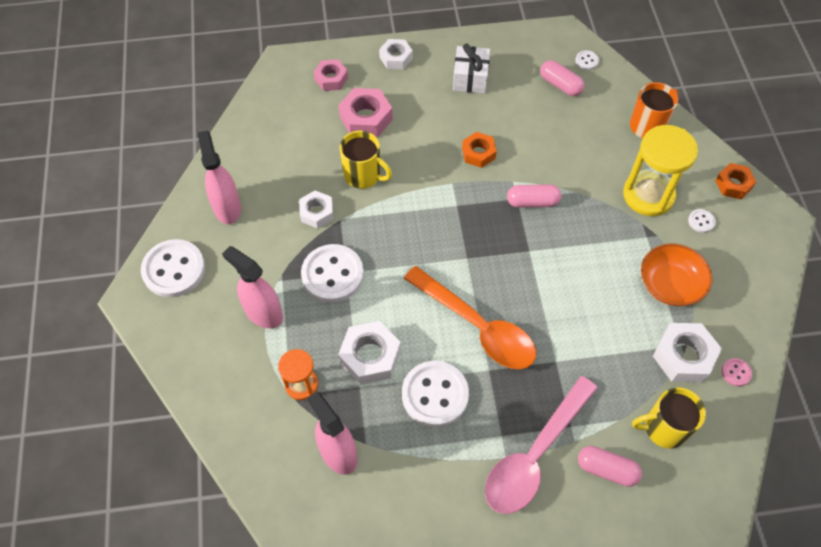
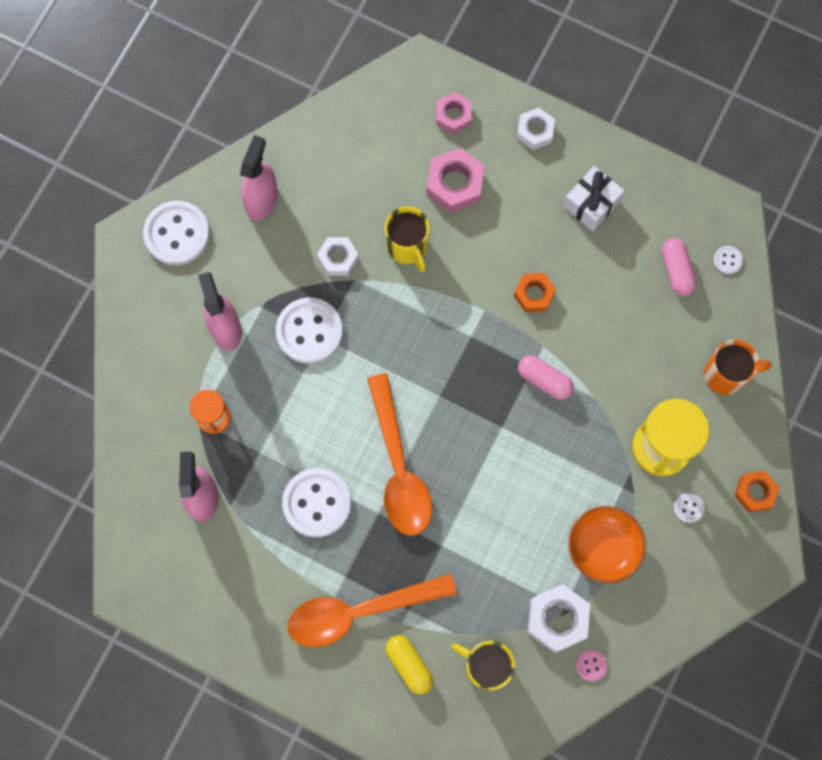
camera: 35 degrees right, 15 degrees up
white nut [338,321,401,385] -> none
pink spoon [485,376,598,514] -> orange spoon [288,574,457,647]
pink capsule [578,446,642,487] -> yellow capsule [386,635,433,694]

